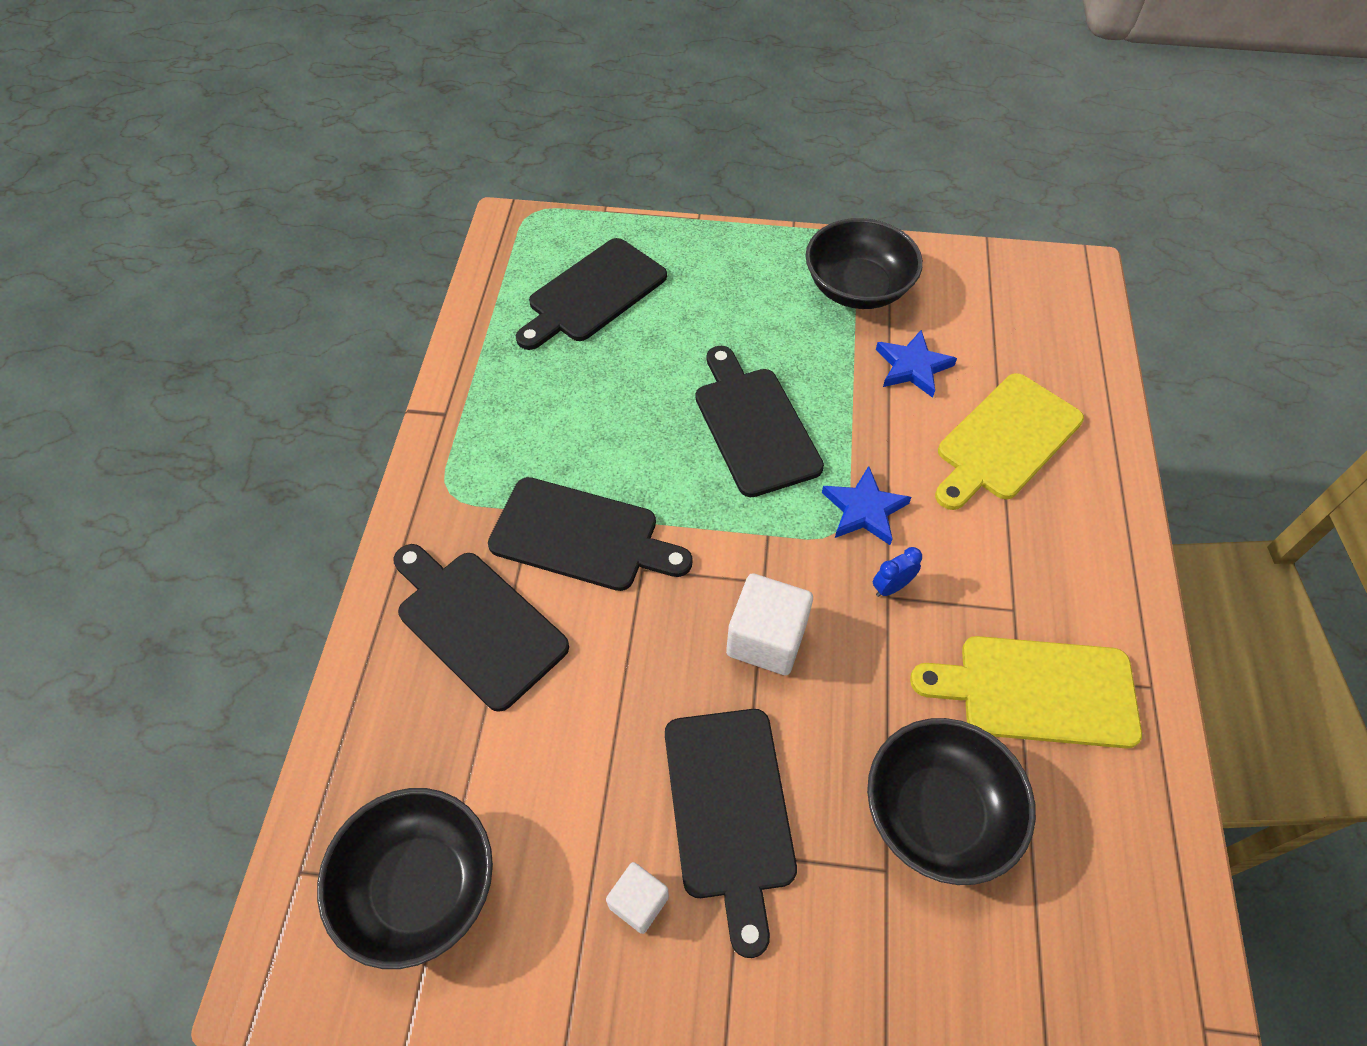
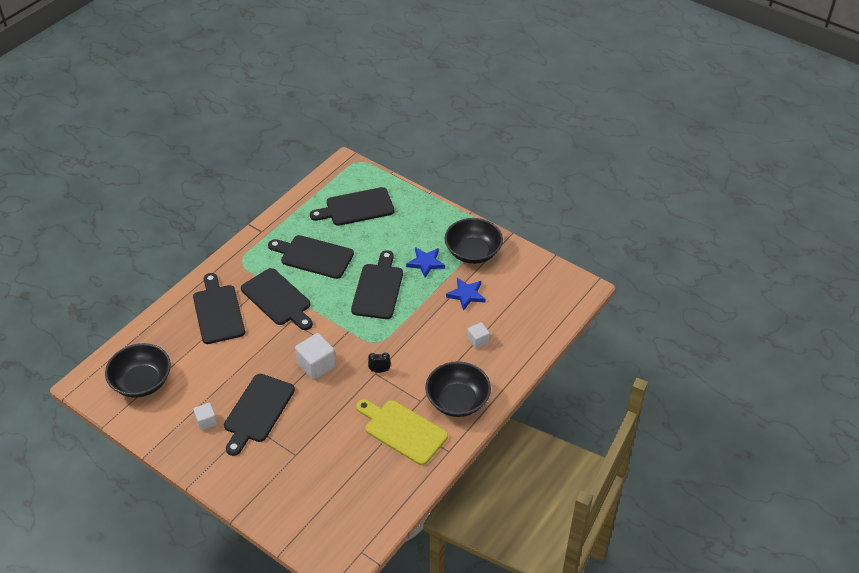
camera: 30 degrees right, 10 degrees down
blue star [822,466,911,545] -> blue star moved to [406,247,445,278]
black bowl [867,718,1036,885] -> black bowl moved to [425,361,491,417]
blue clock [873,547,922,597] -> black clock [368,353,391,373]
yellow cutting board [935,373,1084,510] -> white cube [467,322,490,349]
none -> black cutting board [268,235,354,279]

